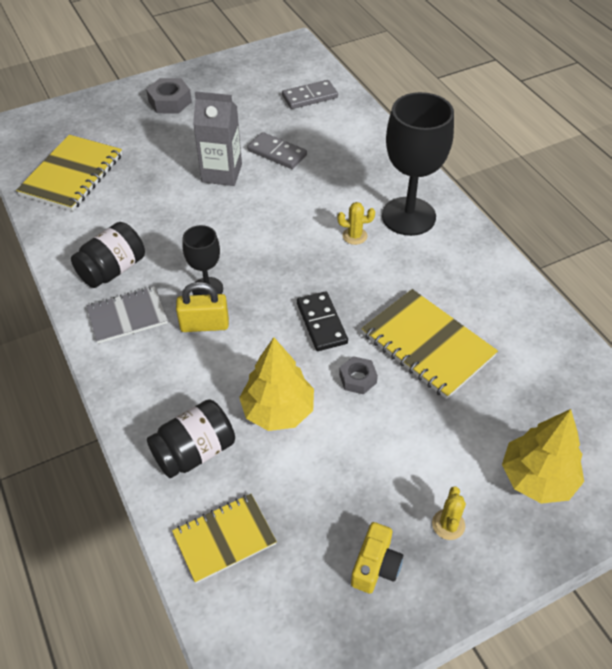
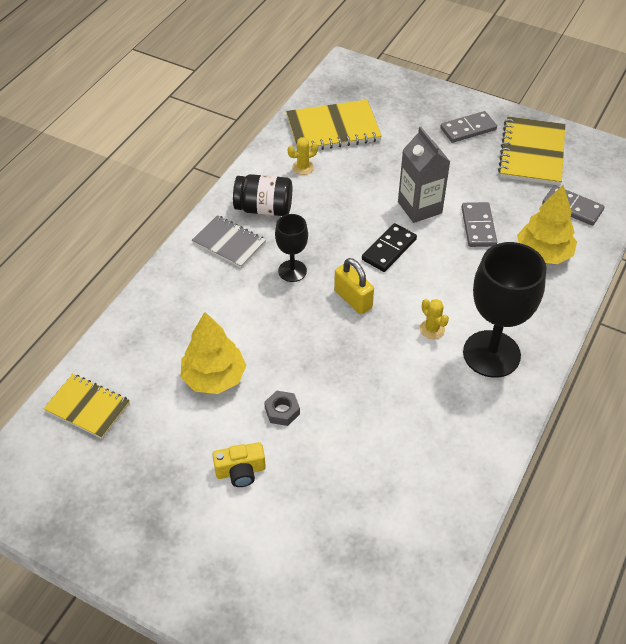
camera: 55 degrees right, 0 degrees up
grey nut [146,78,192,113] -> grey domino [440,111,497,143]
black jar [147,399,235,478] -> none
yellow padlock [176,282,229,332] -> yellow padlock moved to [334,258,374,314]
black domino [297,291,348,351] -> black domino moved to [362,223,417,272]
yellow camera [351,522,403,594] -> yellow camera moved to [212,442,266,487]
yellow notebook [362,289,498,399] -> yellow notebook moved to [498,116,565,186]
yellow cactus [432,486,466,540] -> yellow cactus moved to [288,137,318,175]
yellow tree [502,409,584,504] -> yellow tree moved to [517,185,577,264]

